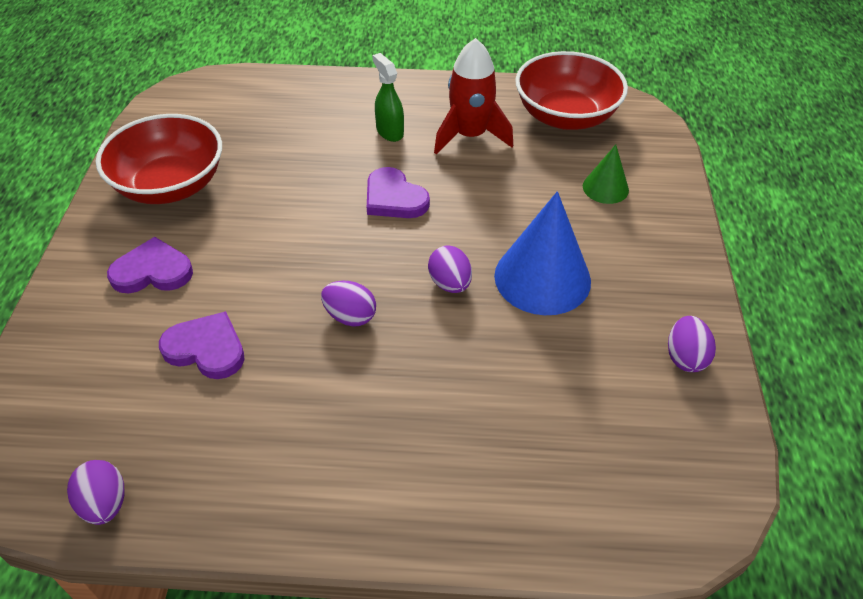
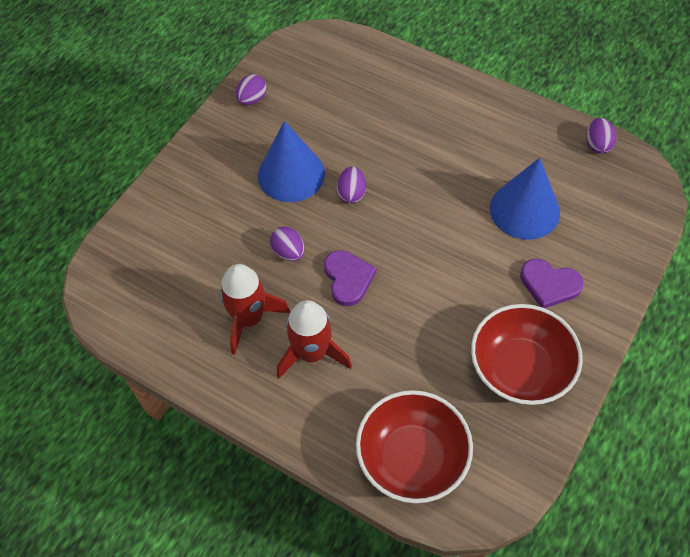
camera: 150 degrees left, 10 degrees up
purple heart [159,311,245,379] -> blue cone [490,158,560,240]
purple egg [321,281,376,327] -> purple egg moved to [270,227,304,261]
green spray bottle [372,53,404,142] -> red rocket [277,300,352,378]
red bowl [515,51,628,130] -> red bowl moved to [356,390,473,503]
green cone [583,144,629,204] -> none

